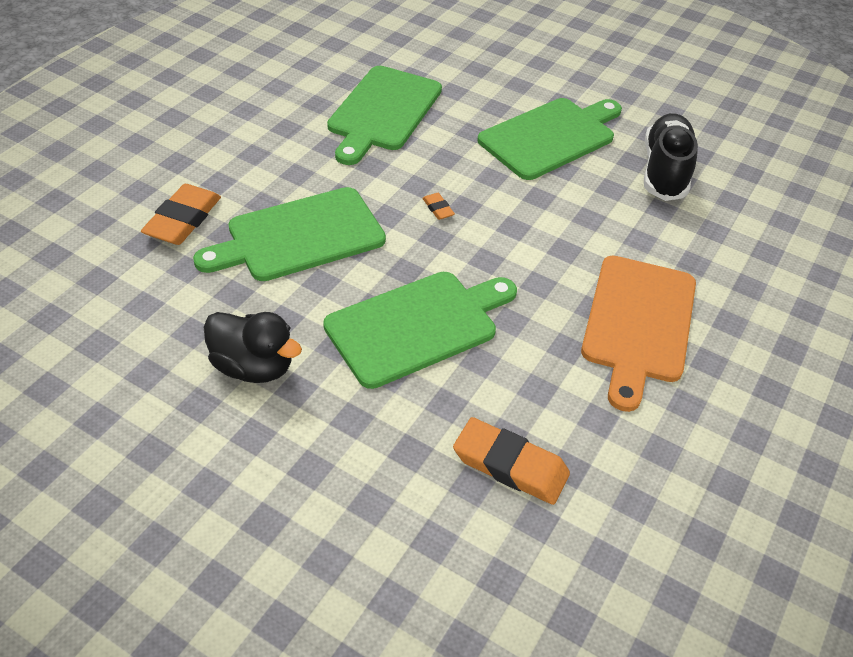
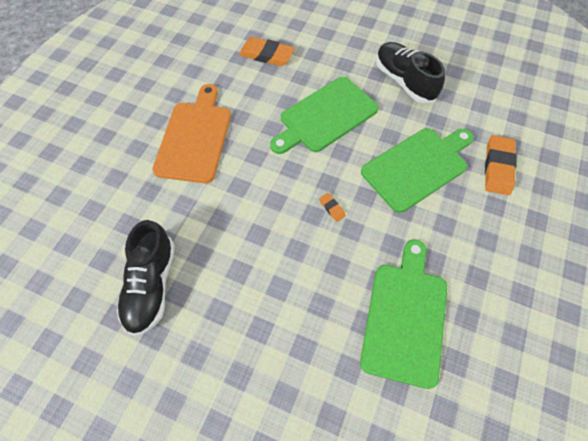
camera: 175 degrees right, 15 degrees up
black duck [203,312,302,383] -> black shoe [376,42,445,103]
green cutting board [477,98,622,180] -> none

